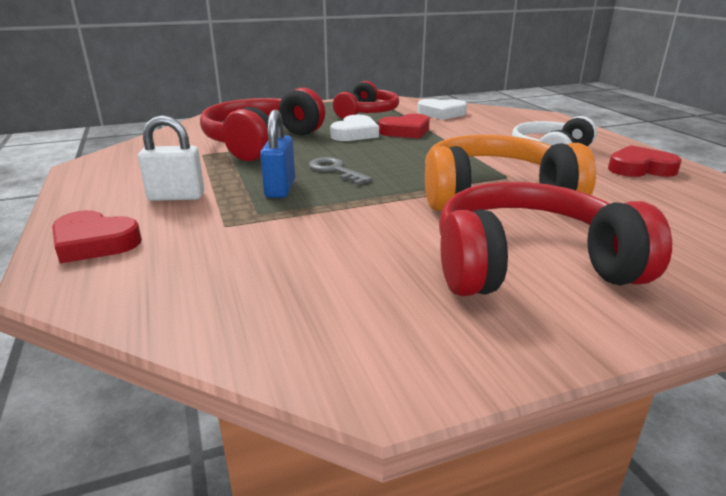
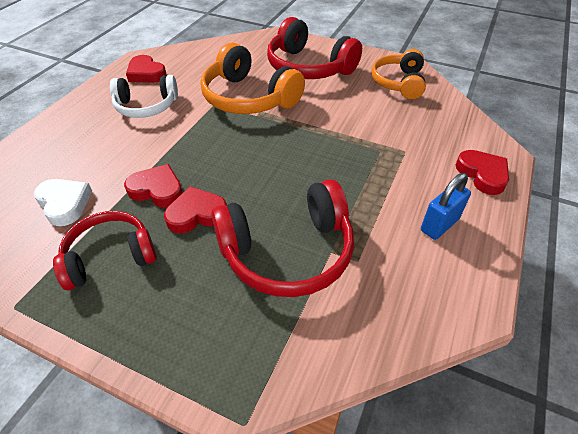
camera: 135 degrees left, 20 degrees up
white padlock [138,116,204,201] -> none
blue padlock [260,110,295,198] -> blue padlock moved to [421,173,471,240]
grey key [309,157,372,185] -> none
white heart [330,115,379,141] -> red heart [164,186,227,234]
none -> orange headphones [372,49,426,99]

